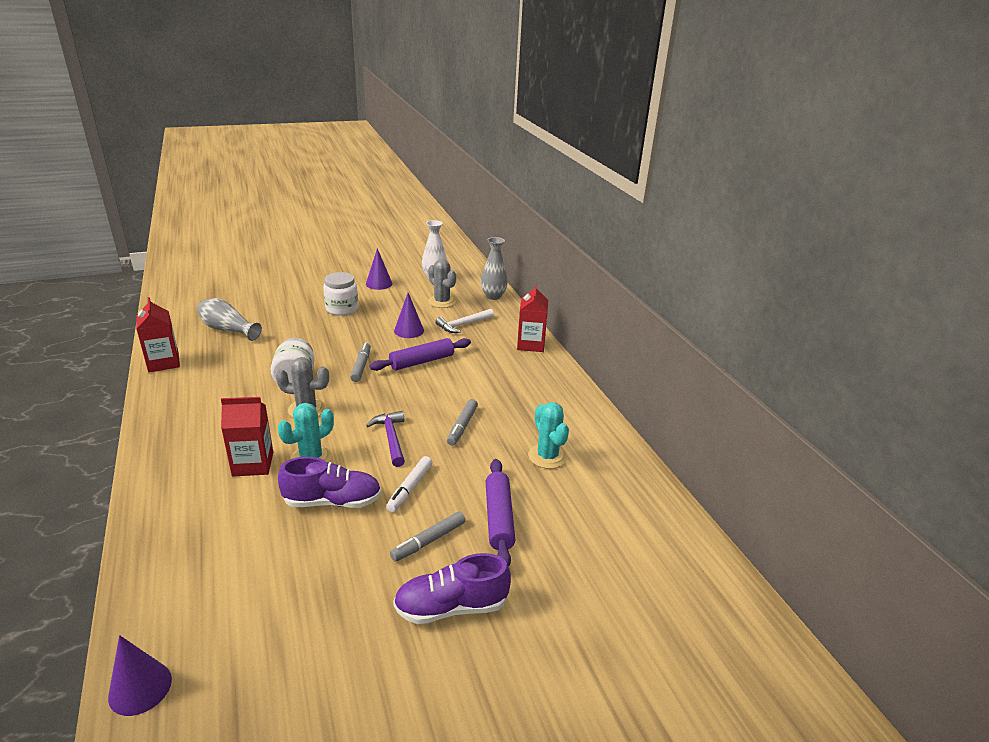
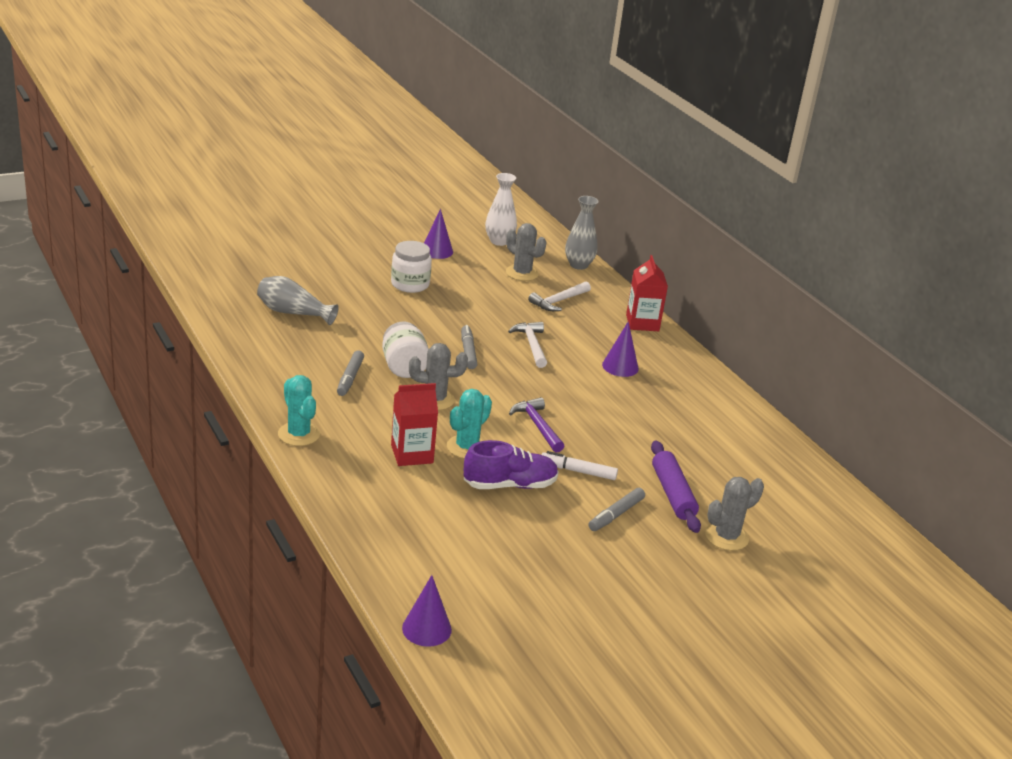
camera: 10 degrees left, 0 degrees up
red carton [136,297,180,372] -> none
purple rolling pin [370,338,471,371] -> white hammer [508,322,547,368]
white marker [386,456,432,512] -> white marker turned 90 degrees clockwise [541,451,618,480]
purple shoe [393,553,511,624] -> none
purple cone [394,293,424,338] -> purple cone moved to [602,322,639,377]
grey marker [447,399,478,446] -> grey marker moved to [337,351,364,396]
turquoise cactus [528,402,569,469] -> turquoise cactus moved to [278,375,320,446]
none -> grey cactus [705,477,764,551]

